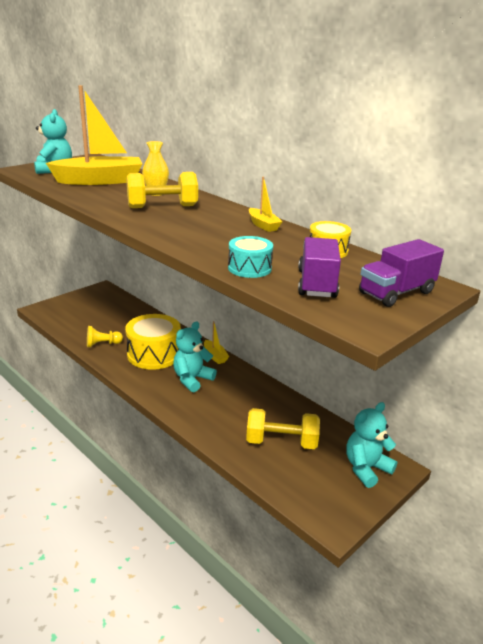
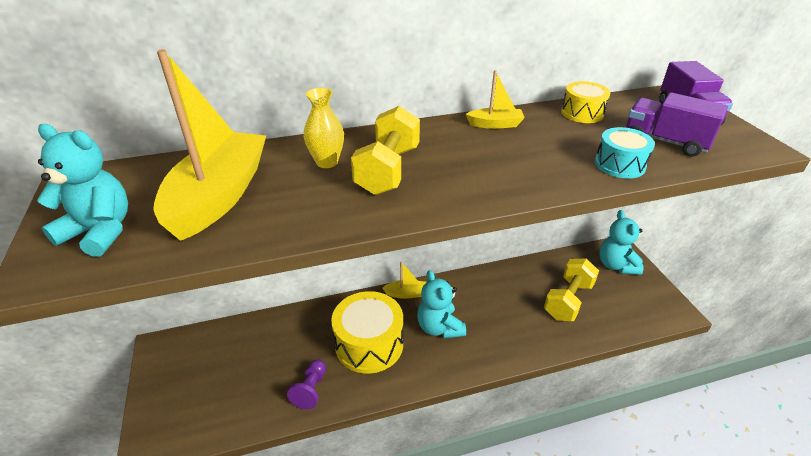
camera: 60 degrees left, 10 degrees up
yellow pawn [87,326,123,347] -> purple pawn [287,359,326,410]

